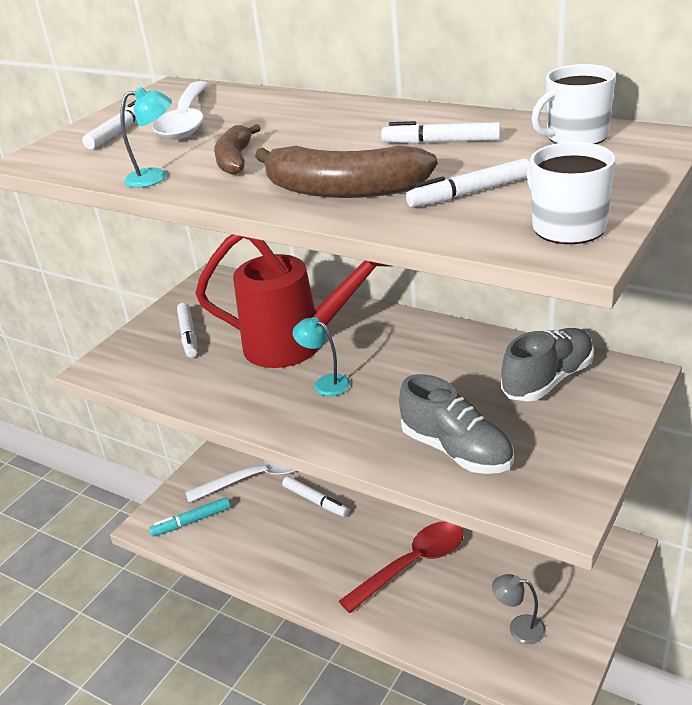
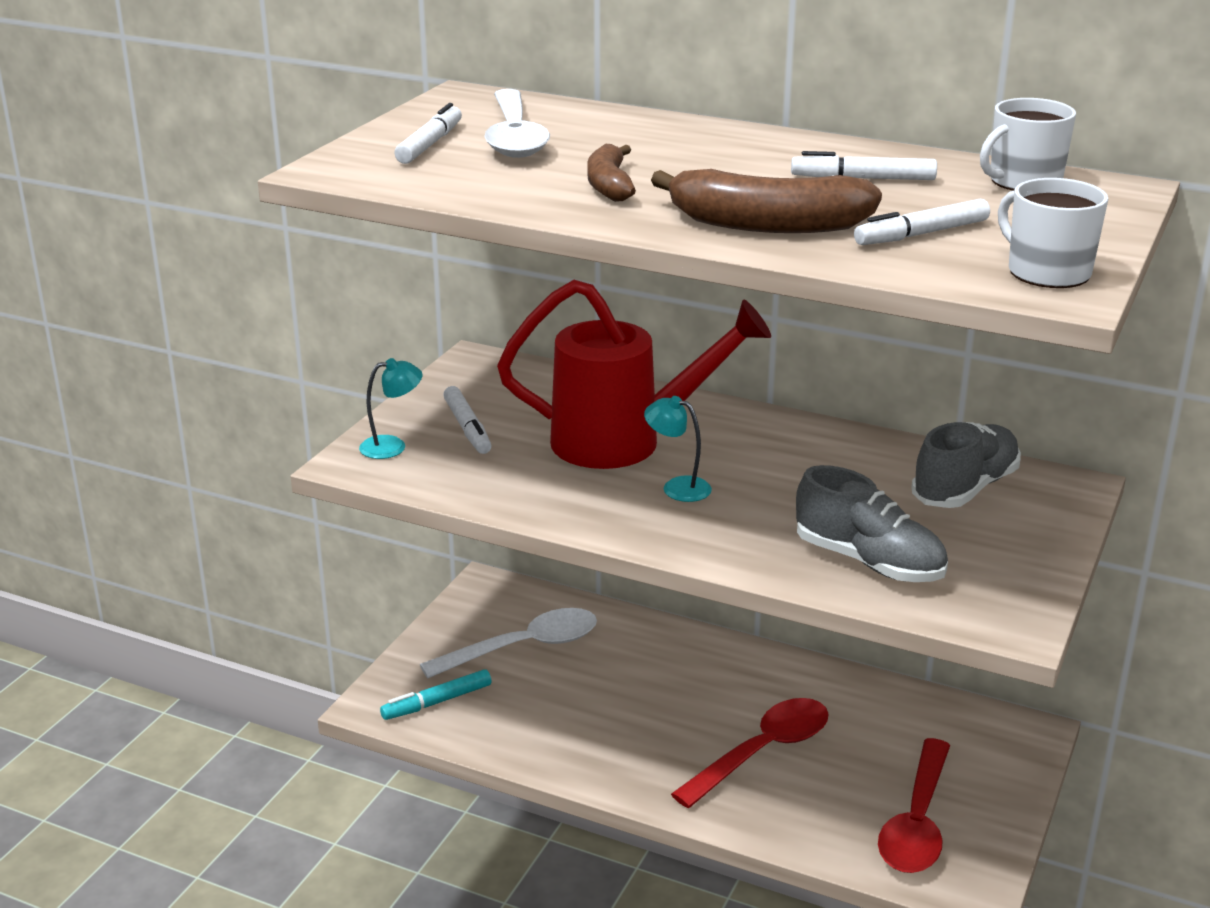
camera: 10 degrees left, 5 degrees down
turquoise lamp [121,87,172,188] -> turquoise lamp moved to [359,358,422,459]
white marker [282,476,349,517] -> none
grey lamp [492,574,546,644] -> red spoon [878,738,950,873]

